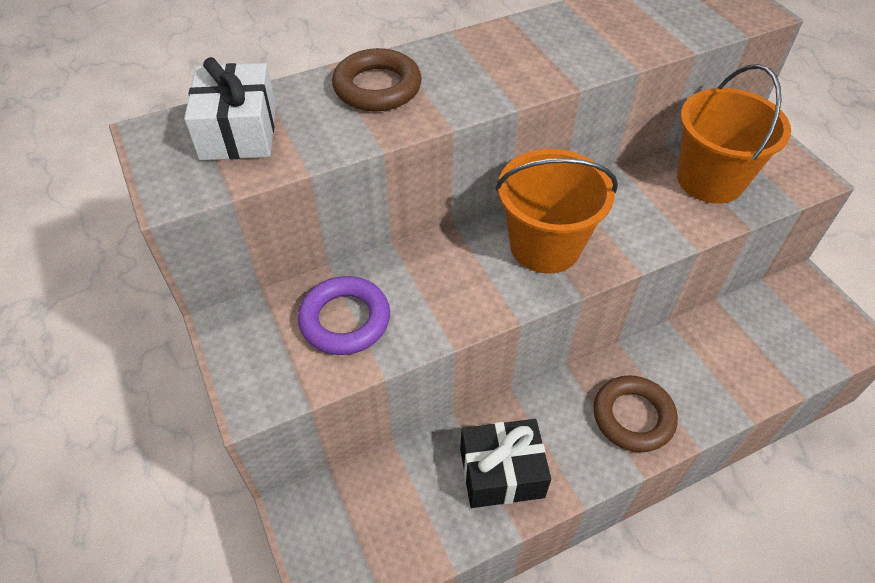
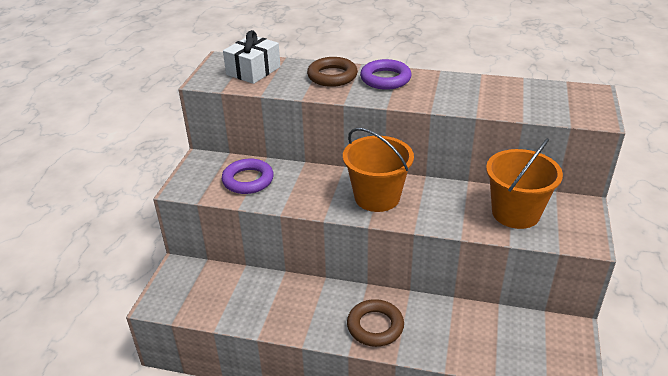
camera: 40 degrees right, 15 degrees down
black gift [460,419,551,508] -> none
none -> purple ring [360,59,412,90]

